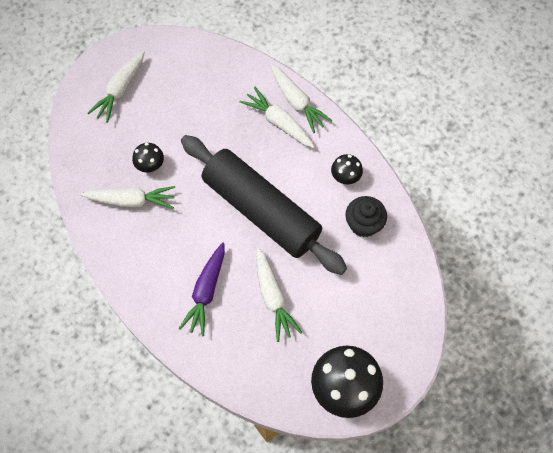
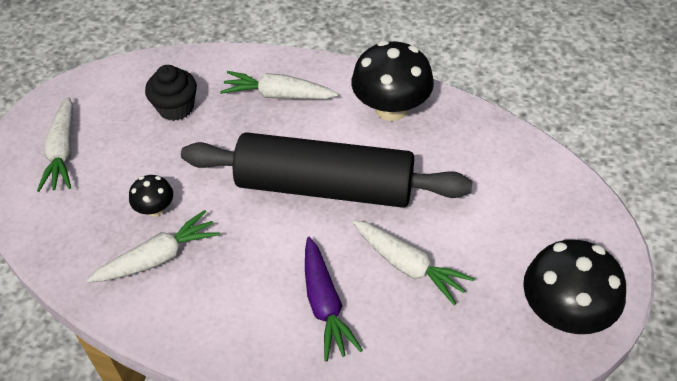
camera: 30 degrees left, 15 degrees down
white carrot [270,64,333,133] -> none
black mushroom [331,154,363,185] -> black mushroom [351,40,434,121], size x1.99
black cupcake [345,196,387,237] -> black cupcake moved to [145,65,197,121]

